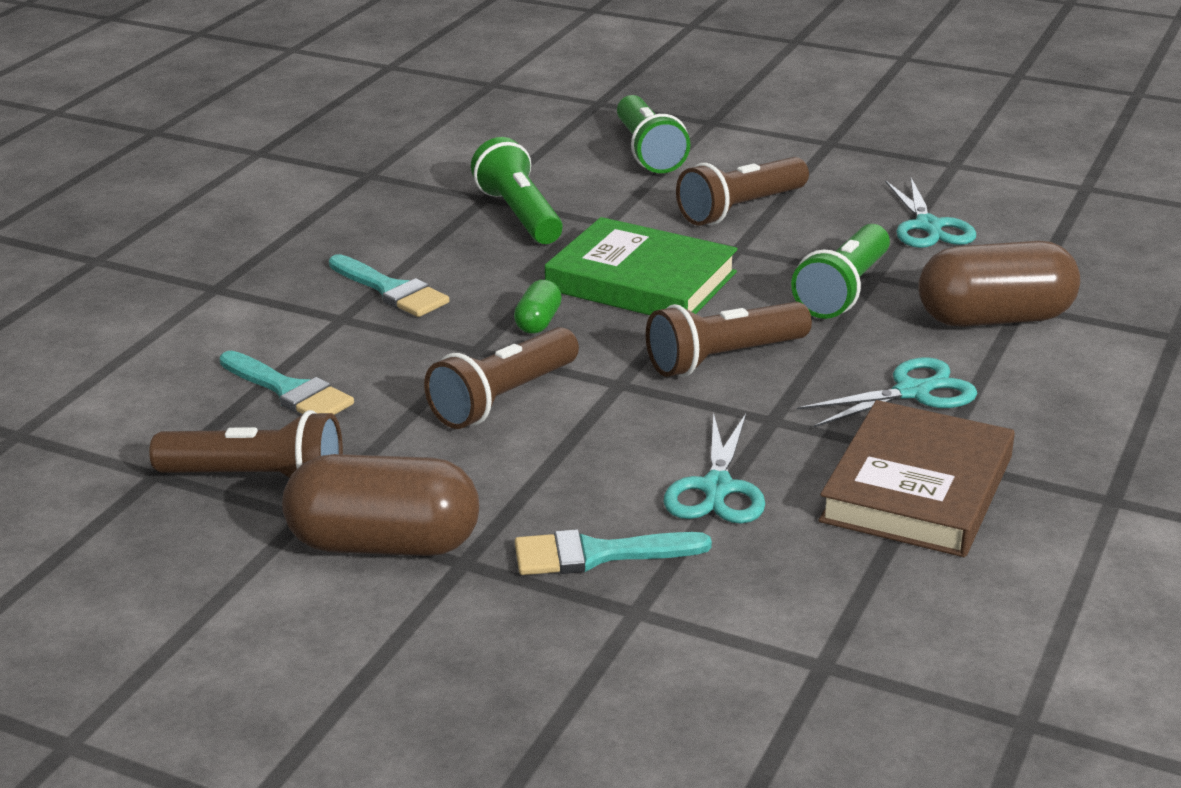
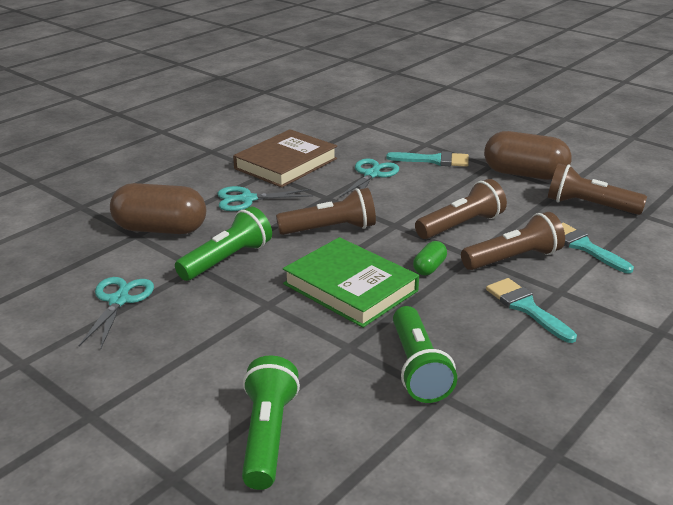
camera: 165 degrees left, 0 degrees up
brown flashlight [676,157,809,226] -> brown flashlight moved to [461,212,565,270]

